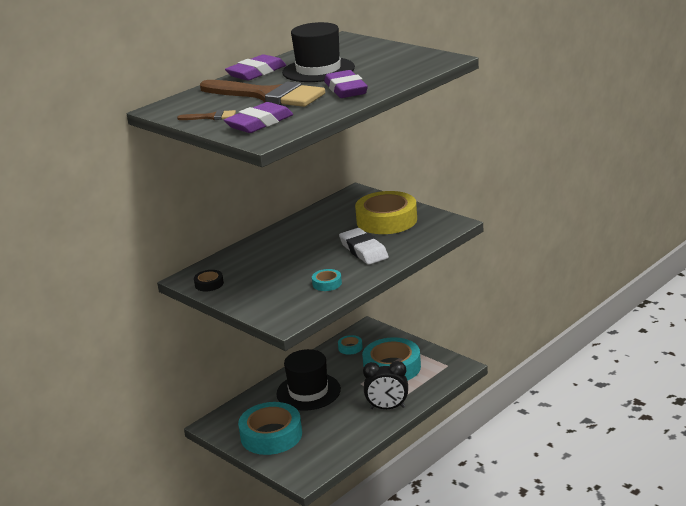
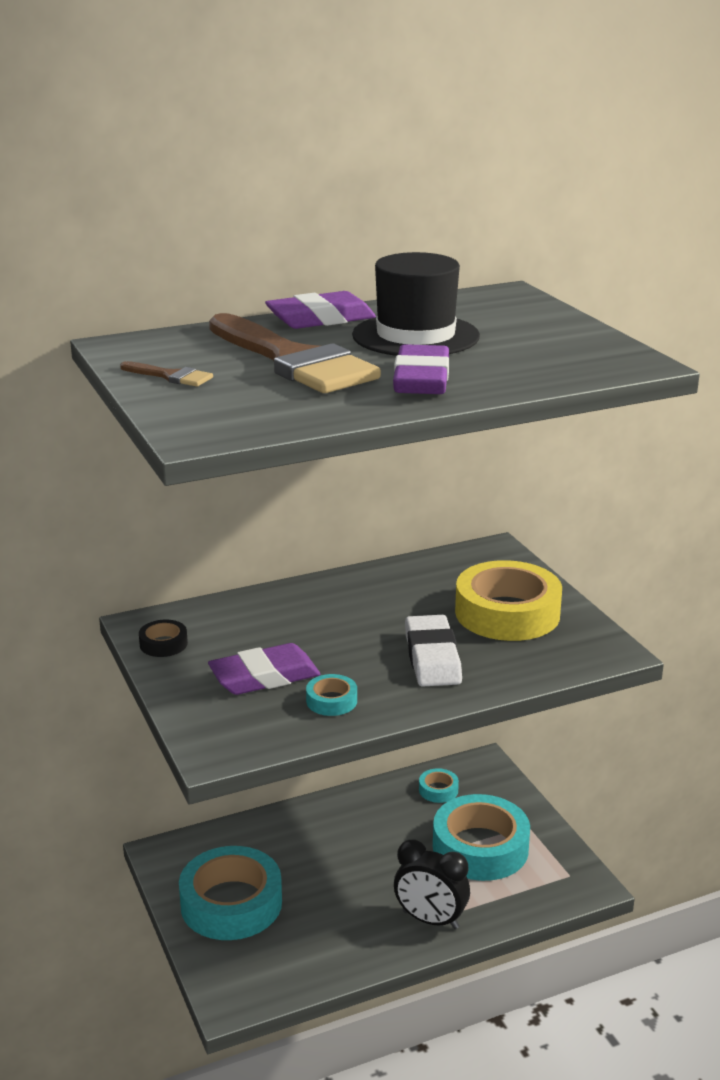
camera: 20 degrees right, 0 degrees up
purple eraser [224,102,293,133] -> purple eraser moved to [208,643,320,695]
black hat [276,349,341,411] -> none

